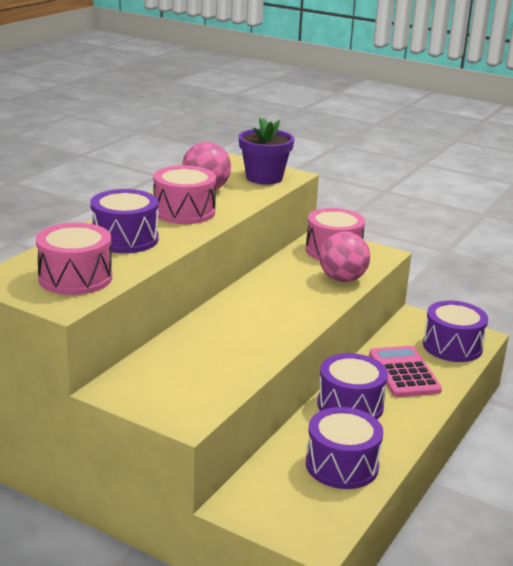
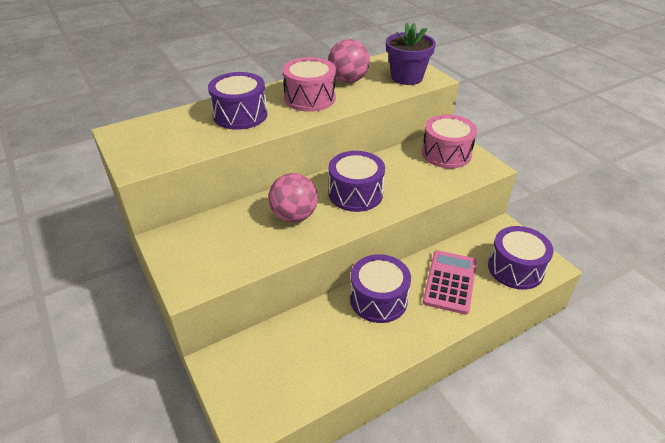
camera: 30 degrees right, 15 degrees up
pink drum [36,223,112,295] -> none
purple drum [306,407,384,489] -> purple drum moved to [329,151,385,212]
pink ball [319,231,370,282] -> pink ball moved to [268,173,318,222]

